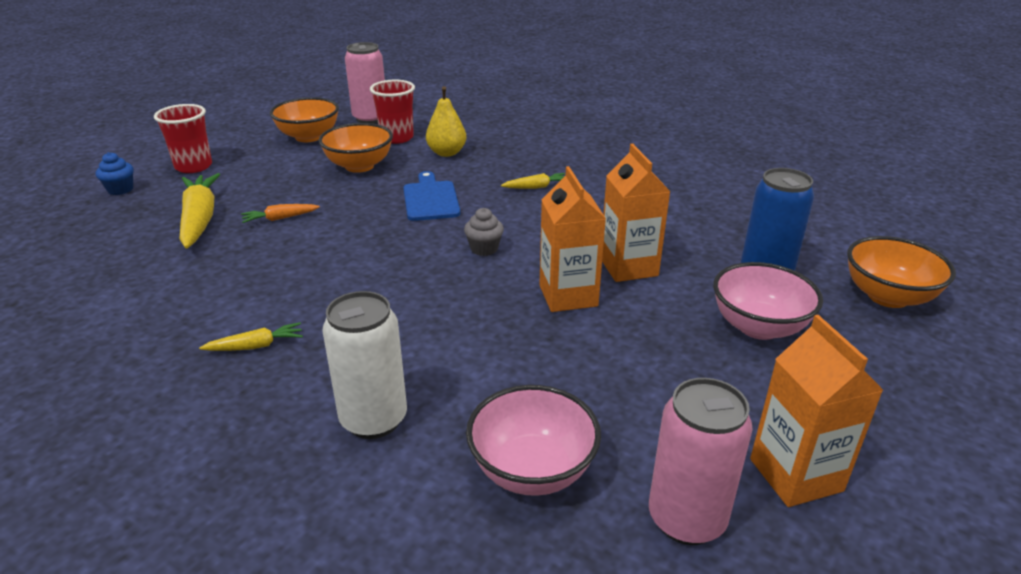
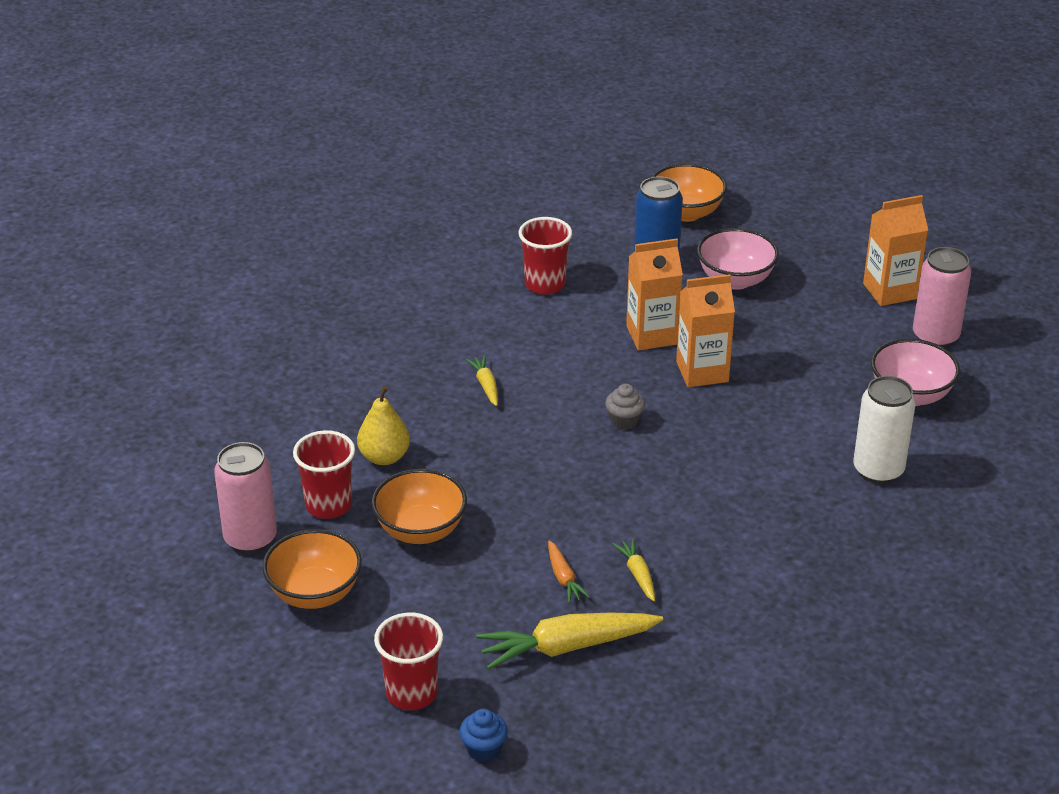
camera: 90 degrees left, 5 degrees up
yellow carrot [199,322,303,351] -> yellow carrot moved to [613,539,655,602]
blue cutting board [403,171,460,221] -> none
none -> red cup [519,217,572,295]

